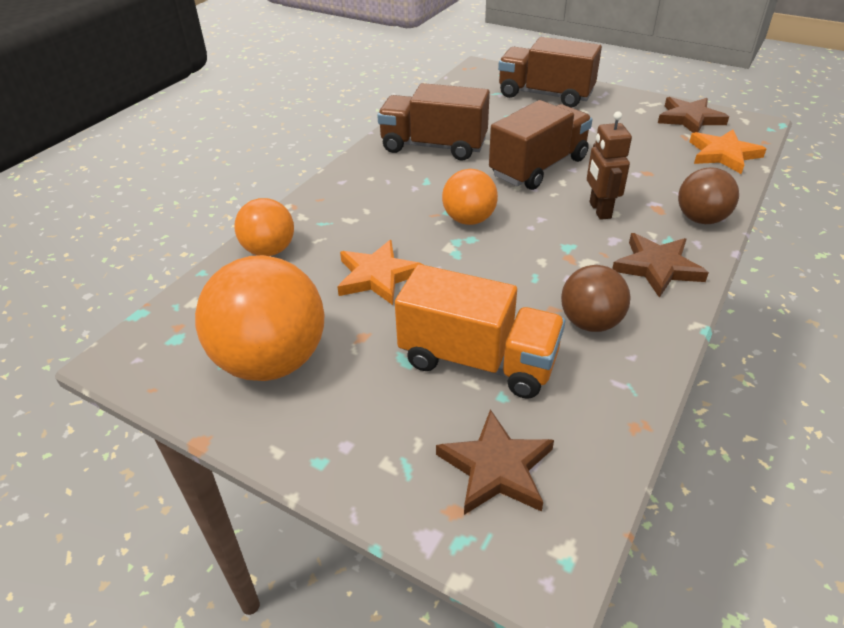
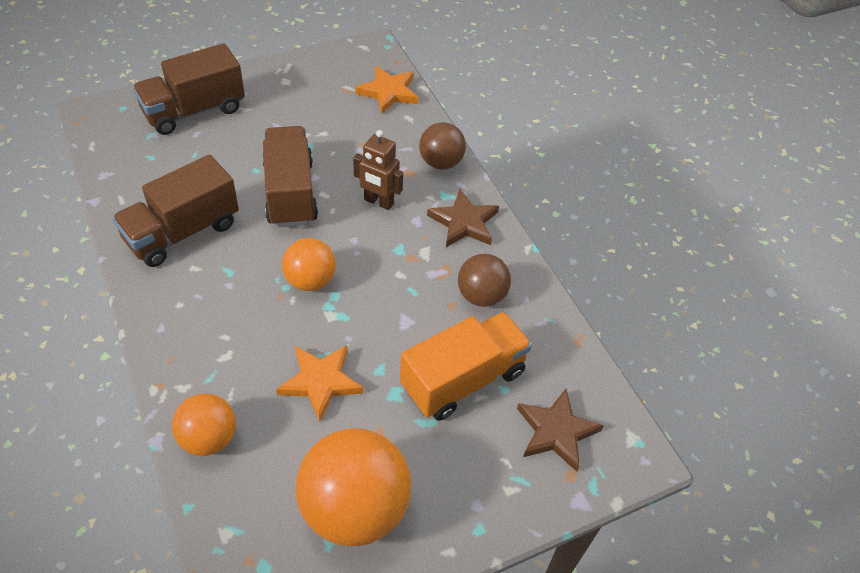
camera: 60 degrees left, 10 degrees up
brown star [658,97,729,133] -> none

